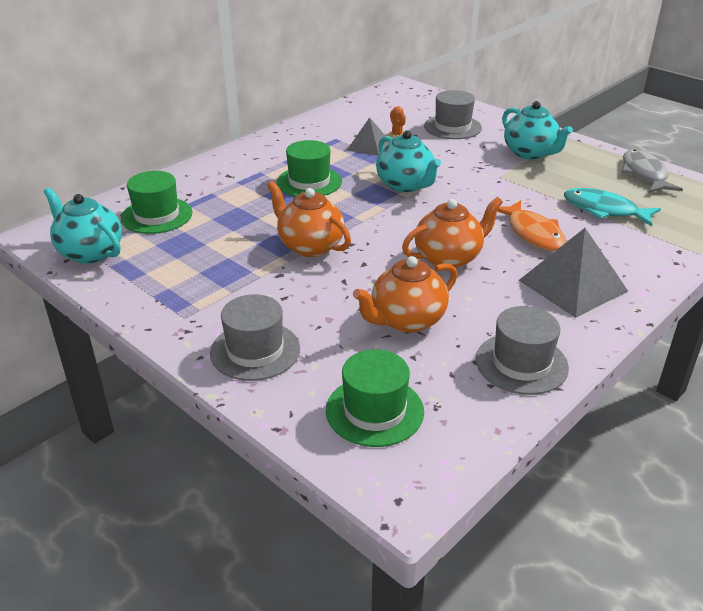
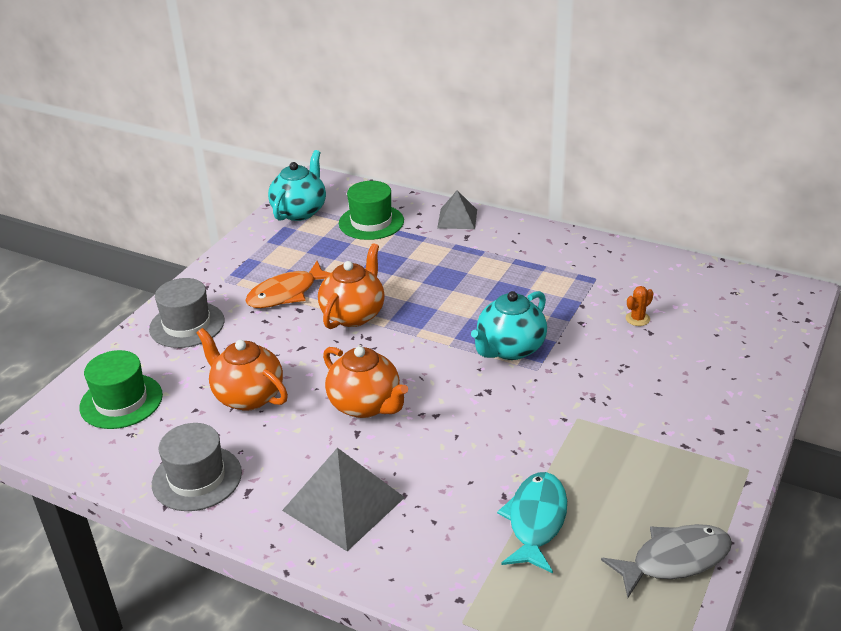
camera: 75 degrees right, 0 degrees up
green hat [277,140,342,197] -> none
grey pyramid [347,117,390,156] -> grey pyramid moved to [437,190,477,229]
grey hat [424,90,482,139] -> none
orange fish [497,200,566,251] -> orange fish moved to [245,261,331,308]
turquoise teapot [502,101,573,160] -> none

